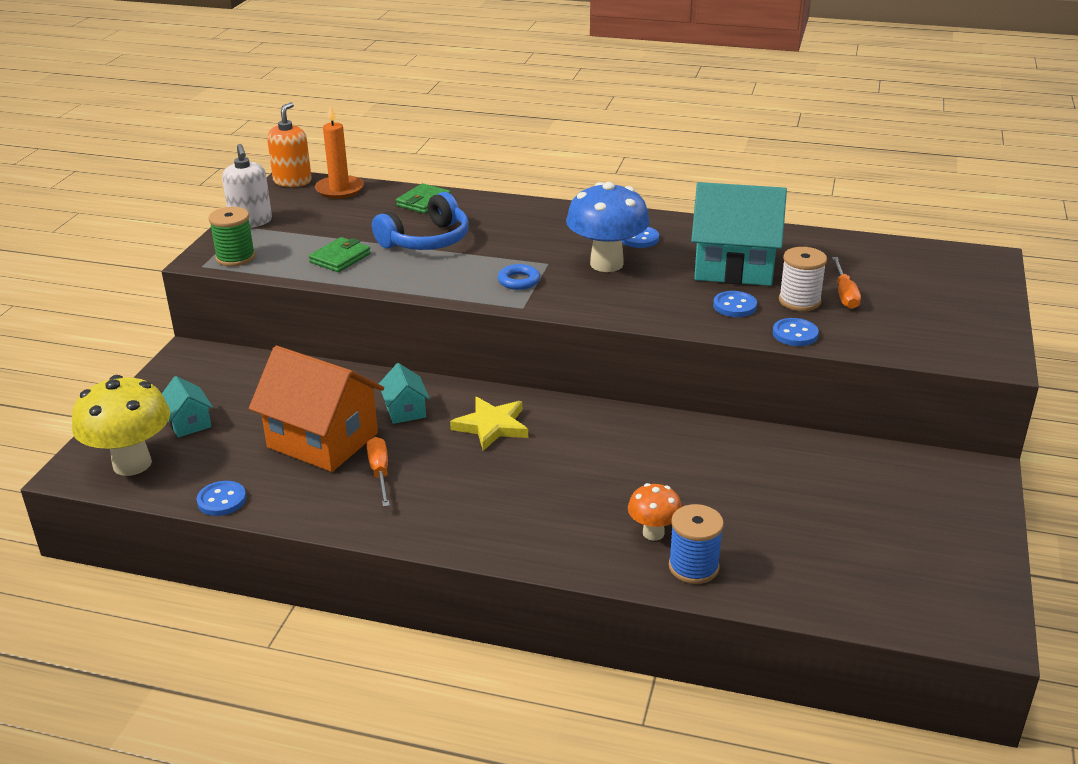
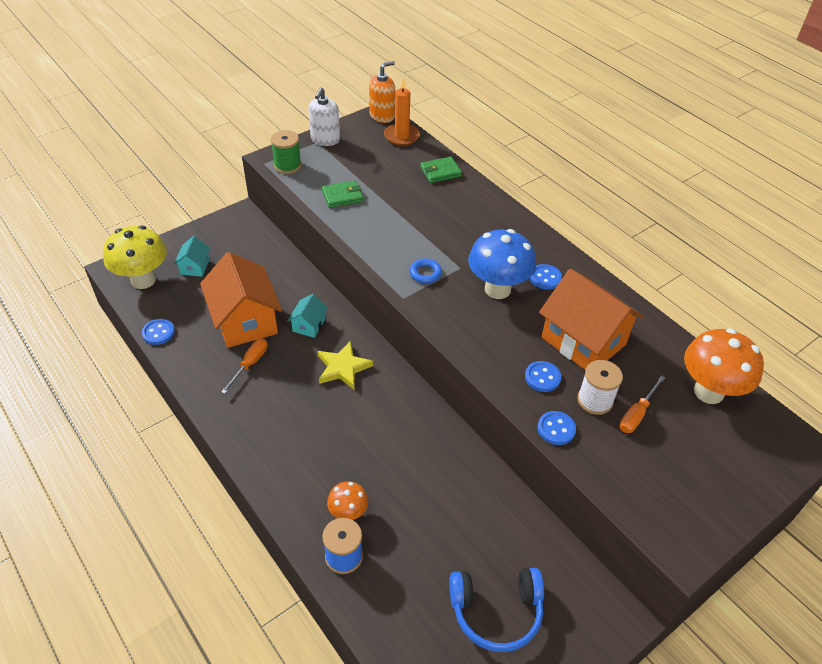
camera: 35 degrees right, 15 degrees up
blue headphones [372,192,469,250] -> blue headphones moved to [449,568,544,652]
turquoise house [691,182,787,286] -> orange house [539,269,644,370]
none -> orange mushroom [684,328,764,404]

